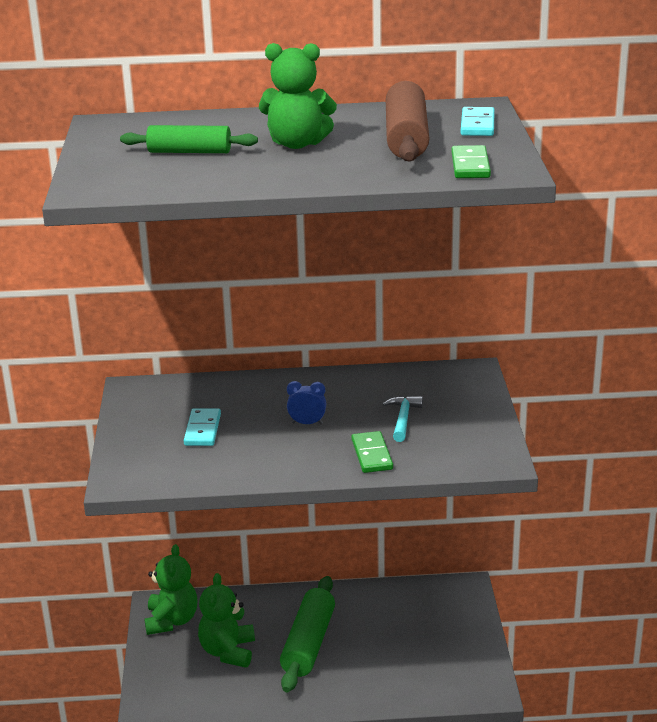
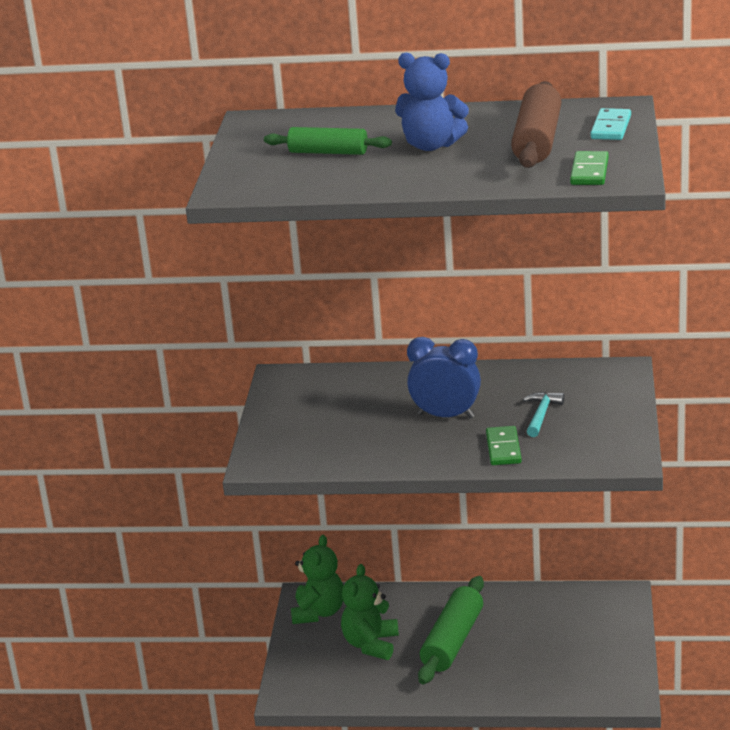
camera: 10 degrees right, 0 degrees up
turquoise domino [184,408,221,446] -> none
green teddy bear [259,43,337,149] -> blue teddy bear [395,53,469,151]
blue clock [287,381,326,424] -> blue clock [407,337,481,419], size x1.85

